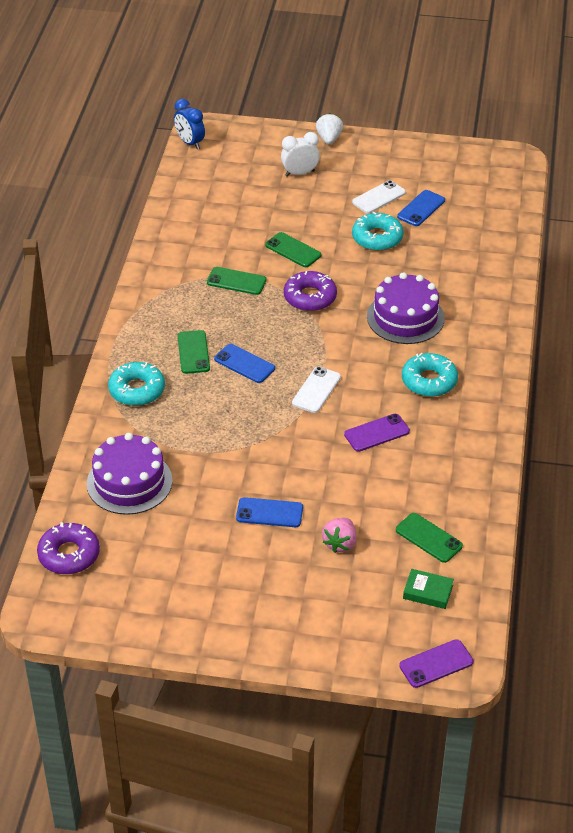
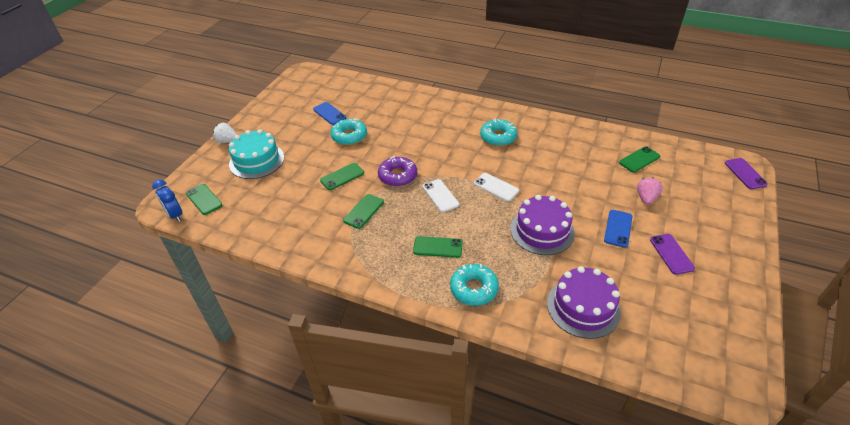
camera: 75 degrees left, 0 degrees up
purple donut [37,522,100,574] -> none
blue clock [174,99,205,149] -> blue clock turned 75 degrees clockwise [152,179,182,222]
blue phone [214,344,275,383] -> none
white clock [281,132,320,177] -> turquoise cake [229,129,284,179]
pink strawberry [322,518,356,553] -> pink strawberry turned 105 degrees counterclockwise [637,177,663,205]
purple phone [344,414,410,452] -> purple phone moved to [650,234,695,275]
white phone [352,180,406,214] -> white phone moved to [423,179,459,212]
purple cake [367,272,445,344] -> purple cake moved to [510,195,575,255]
green book [403,569,454,609] -> none
none -> green phone [186,184,222,215]

